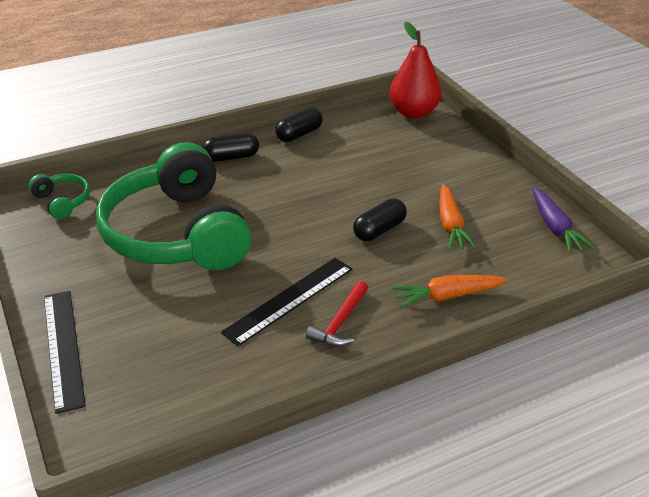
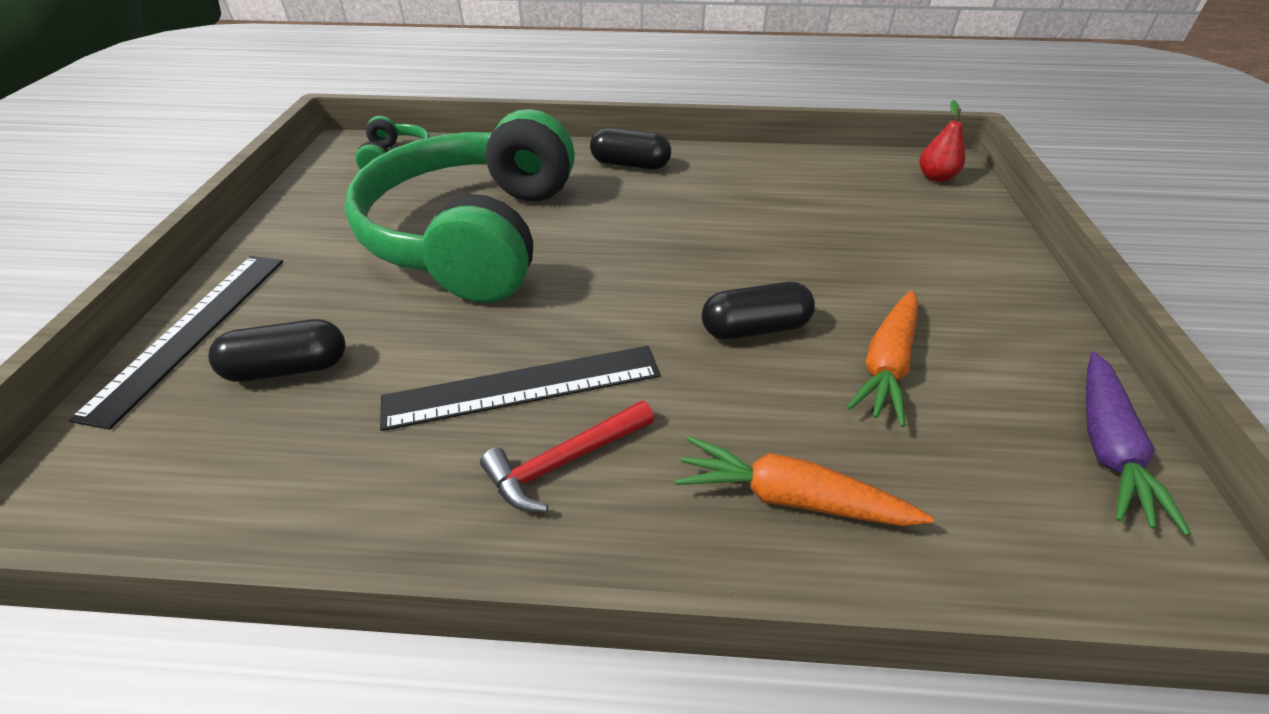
camera: 30 degrees right, 5 degrees up
black capsule [275,107,323,142] -> black capsule moved to [209,319,346,382]
red pear [389,21,442,119] -> red pear [919,100,965,182], size x0.50

